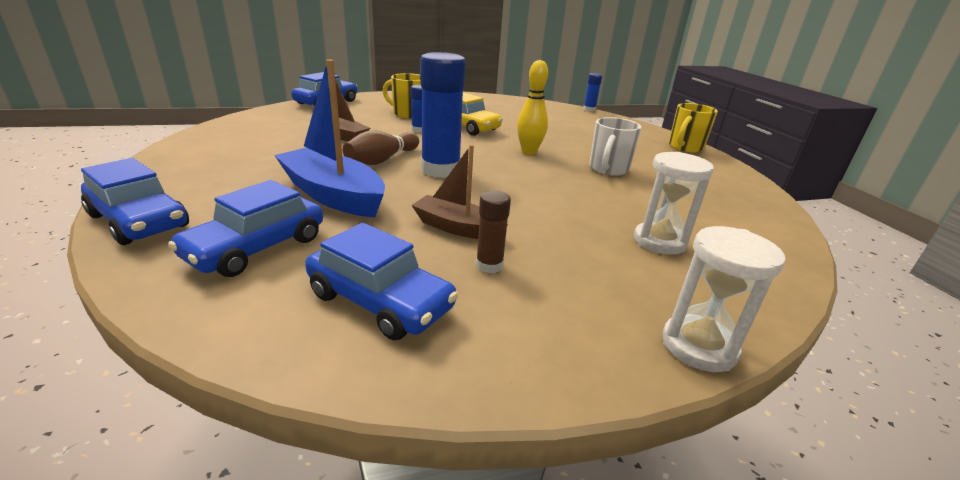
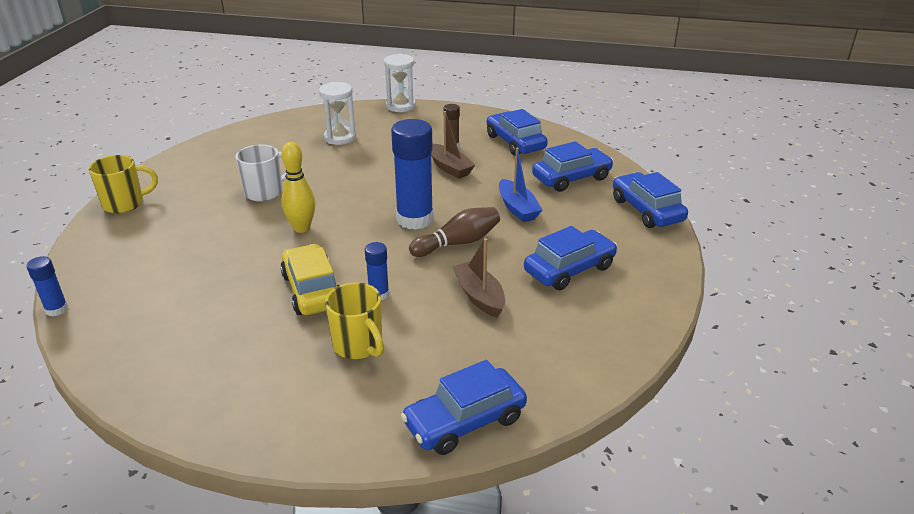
camera: 150 degrees left, 5 degrees up
blue boat [274,59,385,217] -> blue boat [499,147,542,222], size x0.61
none -> blue car [524,226,617,290]

